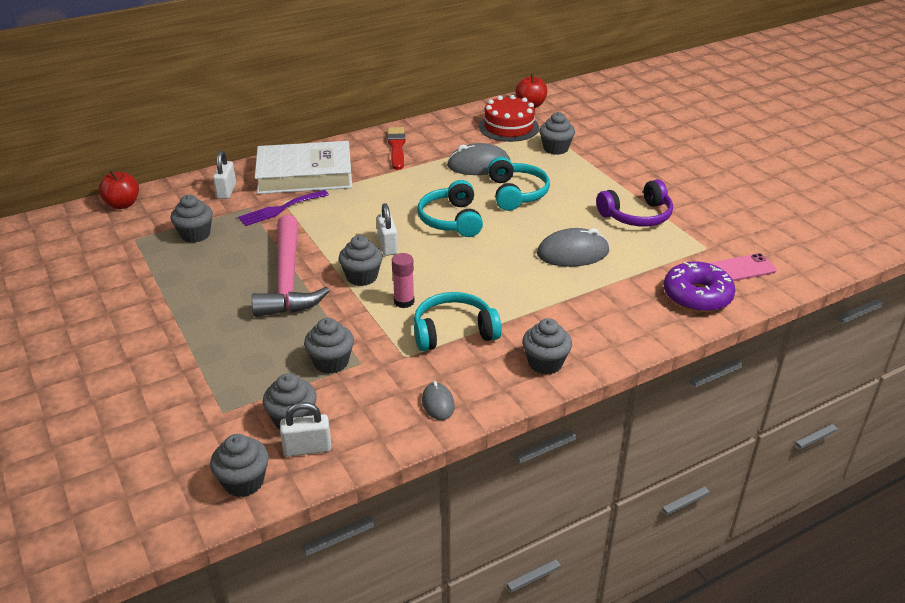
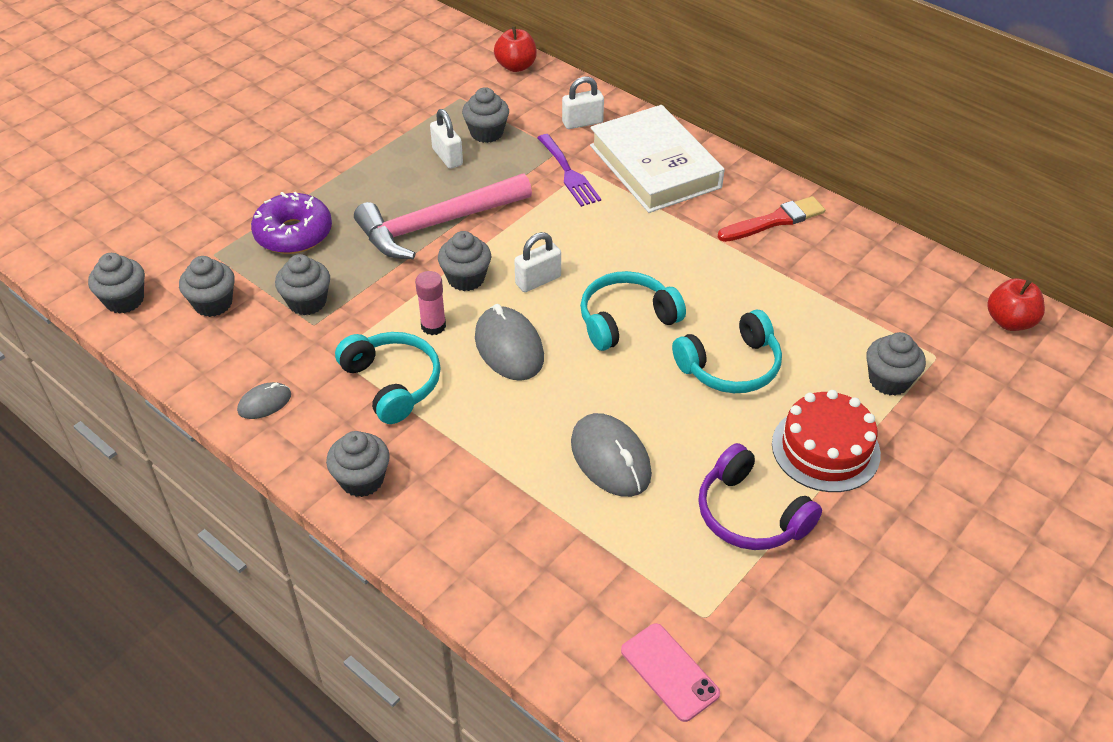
camera: 70 degrees right, 10 degrees up
purple fork [238,190,329,226] -> purple fork turned 150 degrees counterclockwise [537,134,601,207]
white padlock [280,402,331,457] -> white padlock moved to [430,109,463,169]
grey mouse [447,143,510,175] -> grey mouse moved to [475,304,544,381]
red cake [479,95,539,142] -> red cake moved to [772,390,881,492]
purple donut [664,261,735,313] -> purple donut moved to [251,192,332,254]

